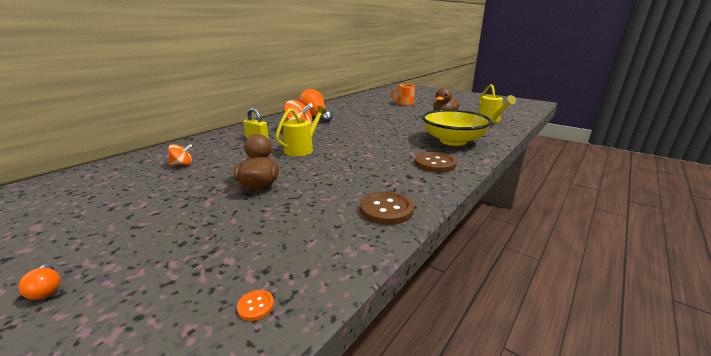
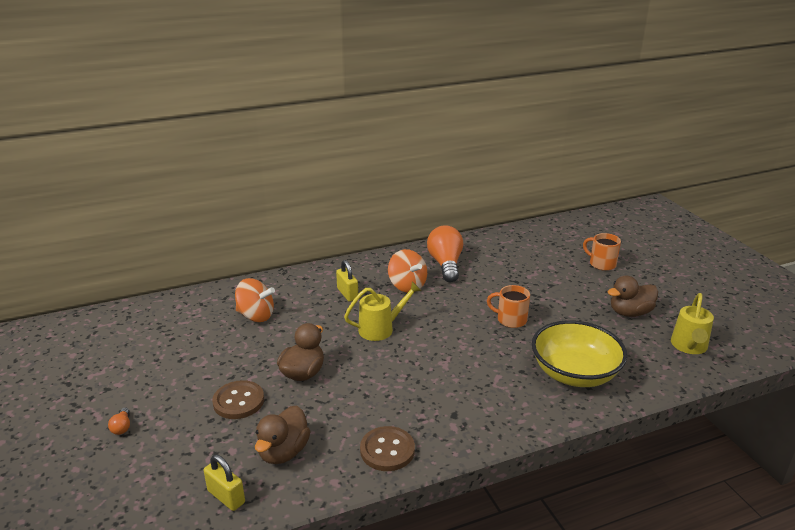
camera: 30 degrees right, 5 degrees up
orange spinning top [168,144,192,165] -> orange spinning top [235,278,275,322], size x1.75
orange button [237,290,274,321] -> yellow padlock [204,455,245,511]
brown button [415,152,457,172] -> brown button moved to [212,380,264,419]
none -> brown duck [255,405,310,464]
none -> orange mug [487,285,530,328]

